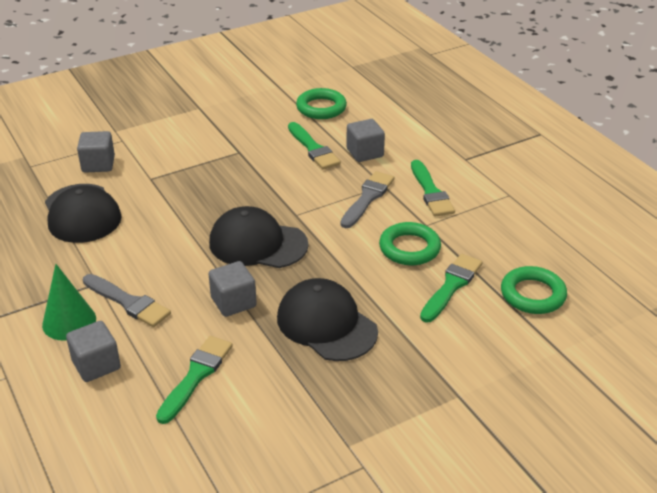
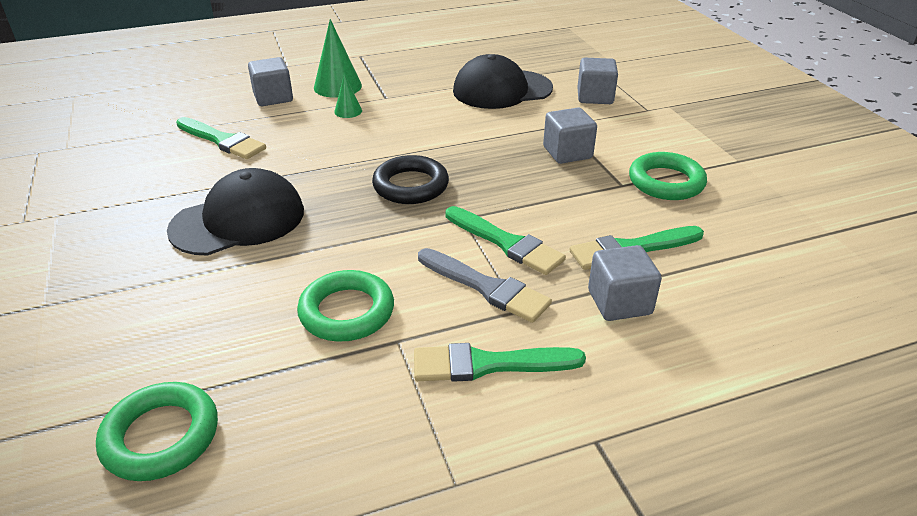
camera: 100 degrees right, 0 degrees up
grey brush [83,274,171,327] -> green cone [334,74,362,118]
grey cube [208,261,257,317] -> grey cube moved to [543,108,597,164]
black cap [209,206,309,268] -> black ring [372,155,449,204]
green ring [296,88,347,119] -> green ring moved to [629,152,707,200]
green brush [420,254,482,322] -> green brush moved to [446,206,566,275]

